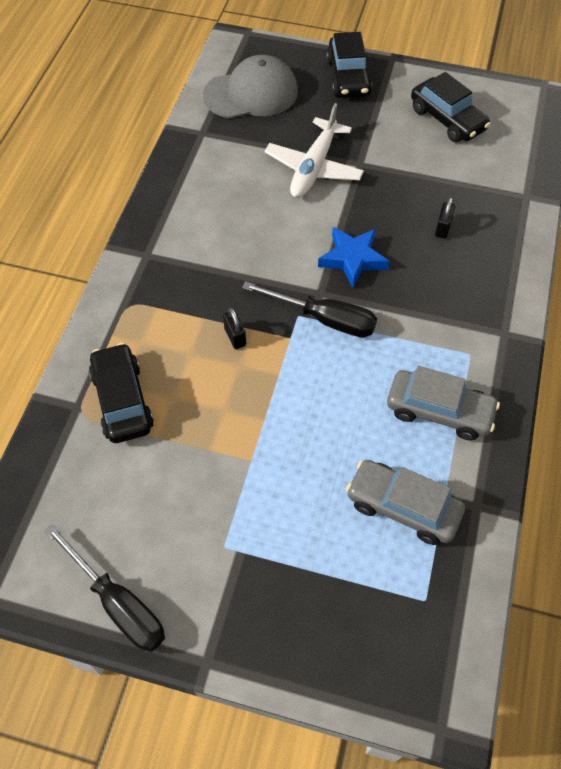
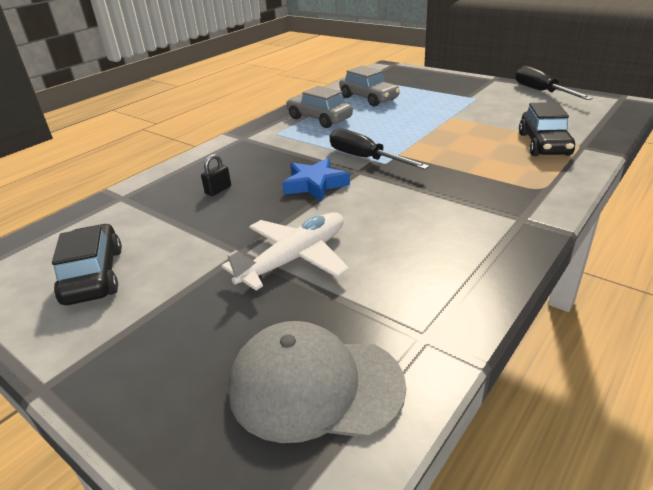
camera: 155 degrees left, 25 degrees down
black padlock [223,308,246,349] -> none
black car [326,32,372,98] -> none

